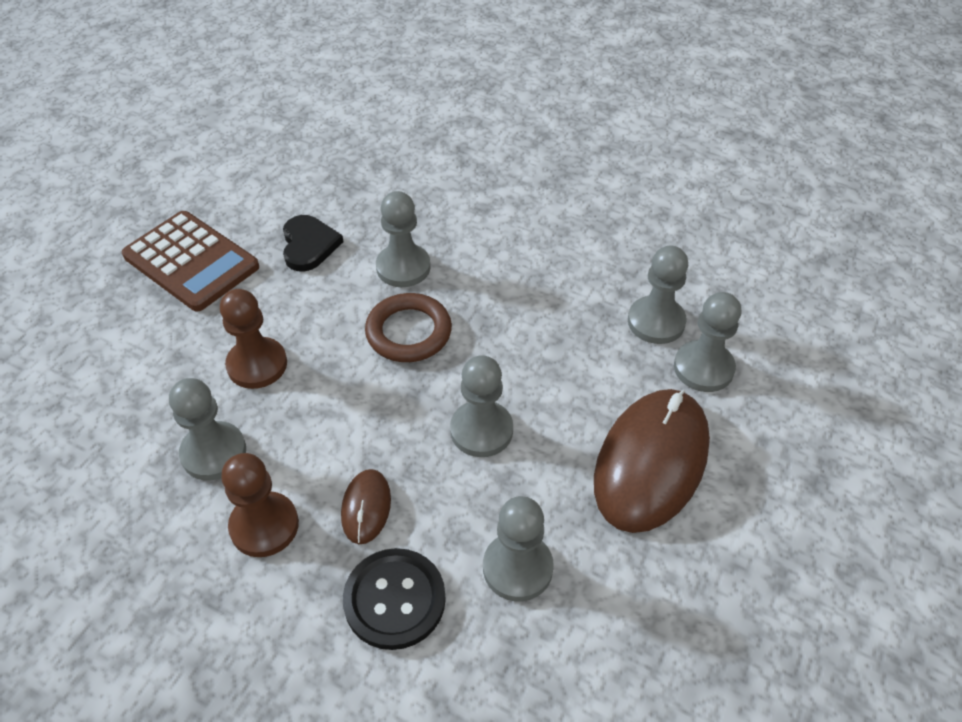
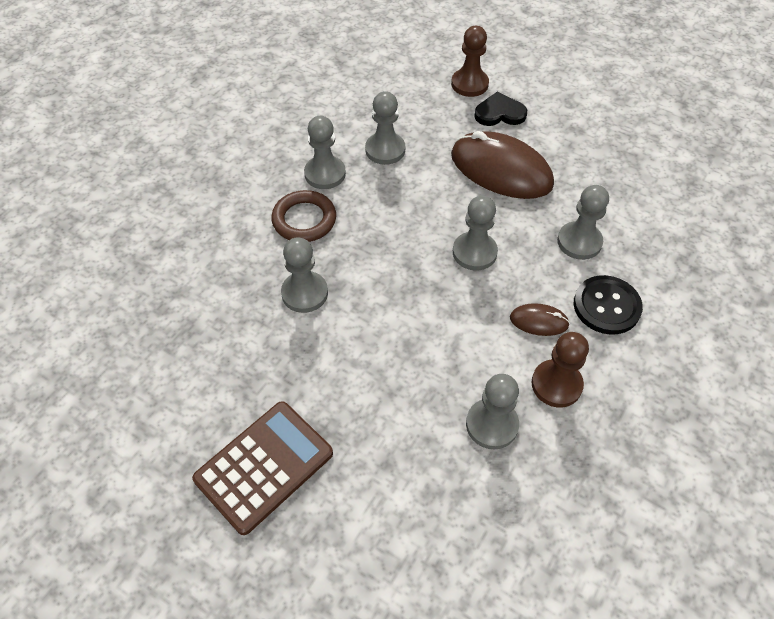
camera: 85 degrees left, 5 degrees up
brown pawn [220,289,287,389] -> brown pawn moved to [451,26,489,97]
black heart [283,215,344,272] -> black heart moved to [474,92,527,126]
brown ring [365,293,452,362] -> brown ring moved to [271,190,336,242]
grey pawn [674,292,741,392] -> grey pawn moved to [304,116,346,189]

